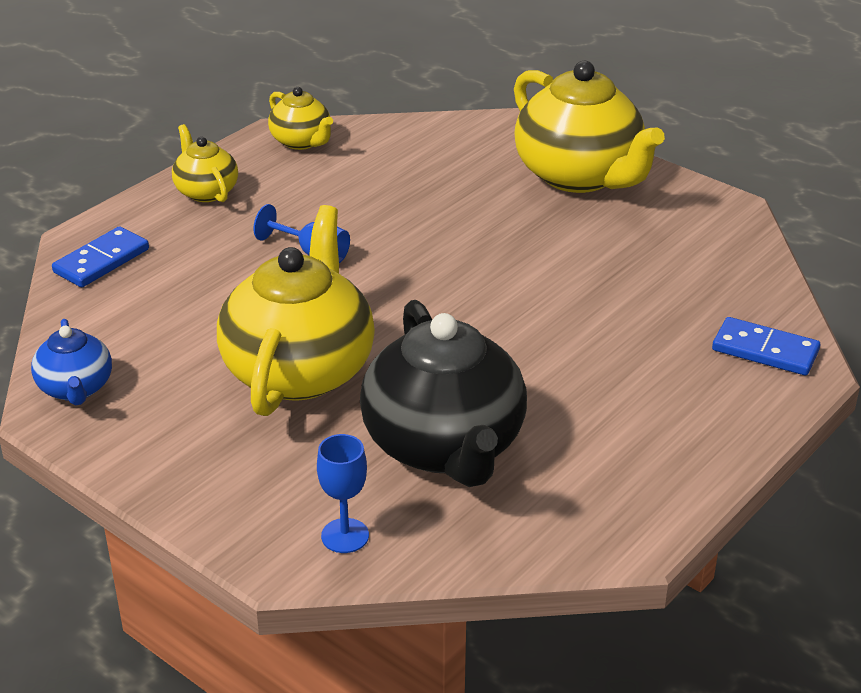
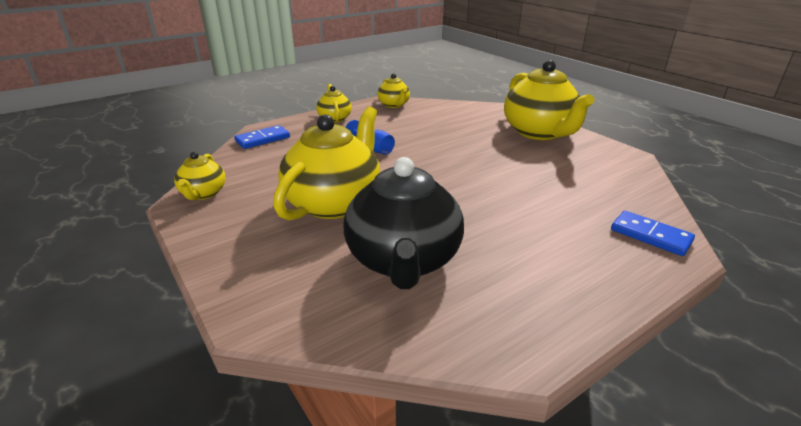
camera: 15 degrees right, 5 degrees down
blue teapot [31,319,112,406] -> yellow teapot [174,152,226,200]
blue goblet [317,434,369,553] -> none

